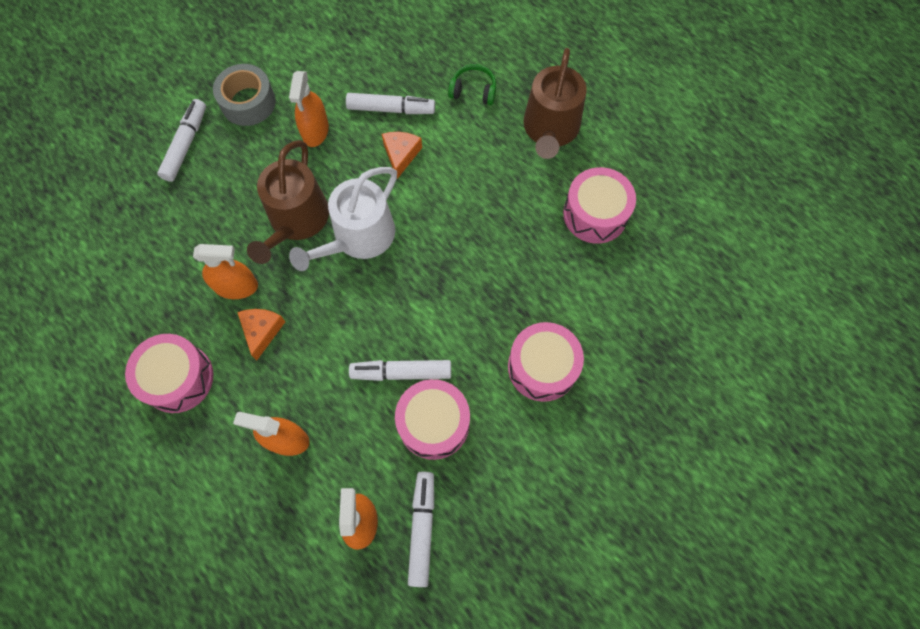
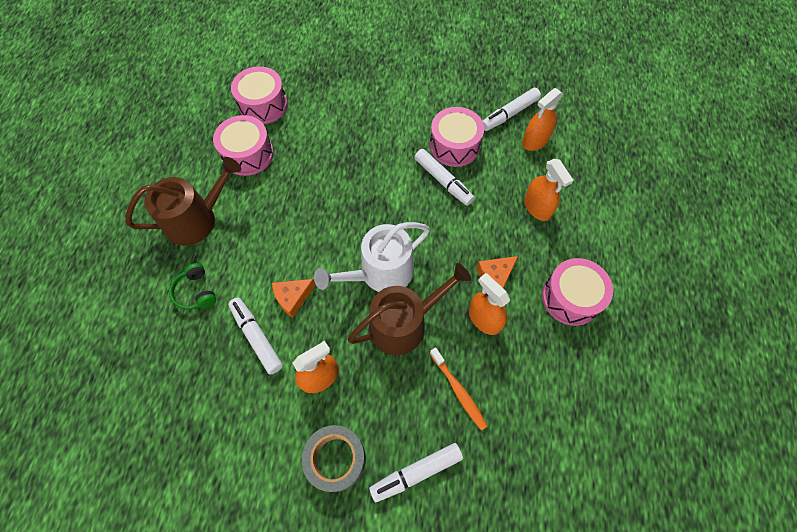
camera: 130 degrees left, 5 degrees down
white watering can [289,167,397,271] -> white watering can turned 150 degrees clockwise [314,222,430,292]
pink drum [508,322,584,402] -> pink drum moved to [231,66,288,124]
none -> orange toothbrush [430,347,487,431]

